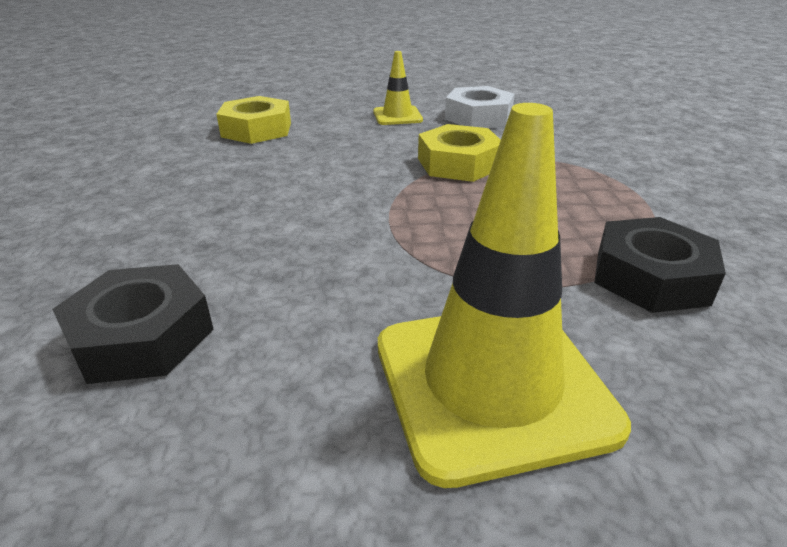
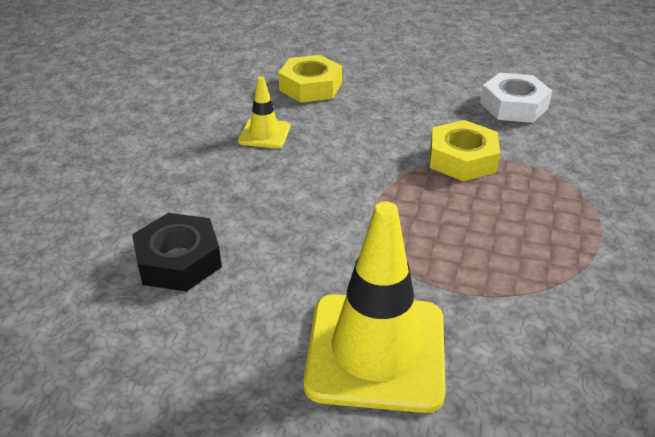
camera: 20 degrees right, 5 degrees up
yellow traffic cone [373,51,423,125] -> yellow traffic cone moved to [238,76,291,148]
black nut [594,217,726,313] -> none

